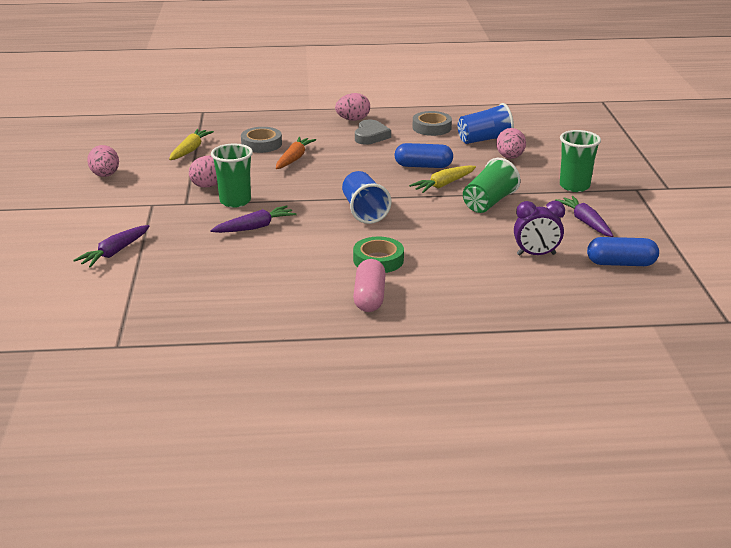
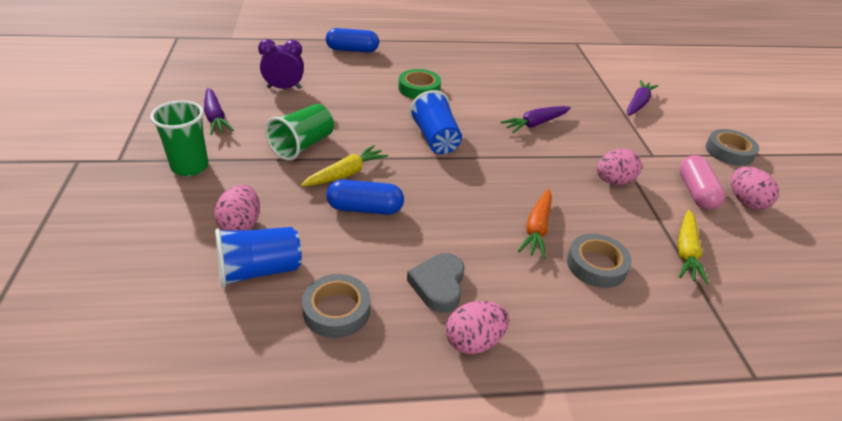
camera: 175 degrees right, 10 degrees up
green cup [211,144,253,208] -> none
pink capsule [353,259,386,312] -> pink capsule moved to [679,155,725,210]
blue capsule [587,237,659,266] -> blue capsule moved to [326,28,379,52]
none -> grey tape [706,129,759,166]

